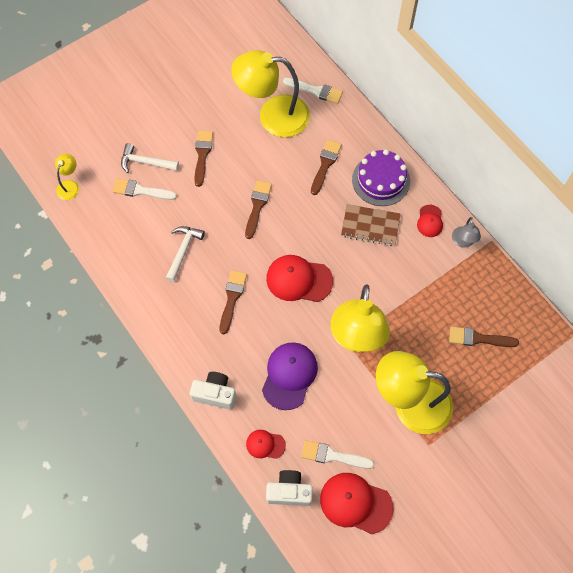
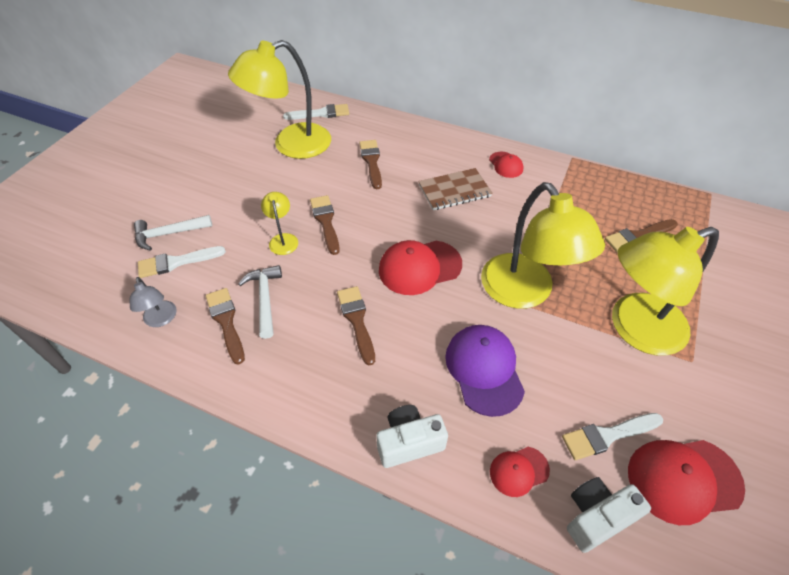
camera: 30 degrees left, 15 degrees down
yellow lamp [55,153,79,200] -> yellow lamp moved to [261,192,298,255]
brown brush [194,130,213,187] -> brown brush moved to [206,288,245,365]
purple cake [352,149,410,206] -> none
grey lamp [452,217,481,248] -> grey lamp moved to [130,277,176,327]

